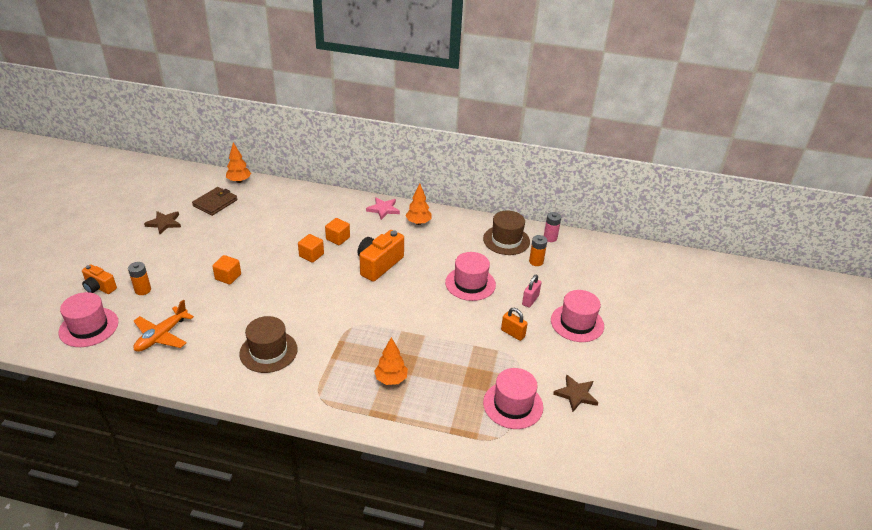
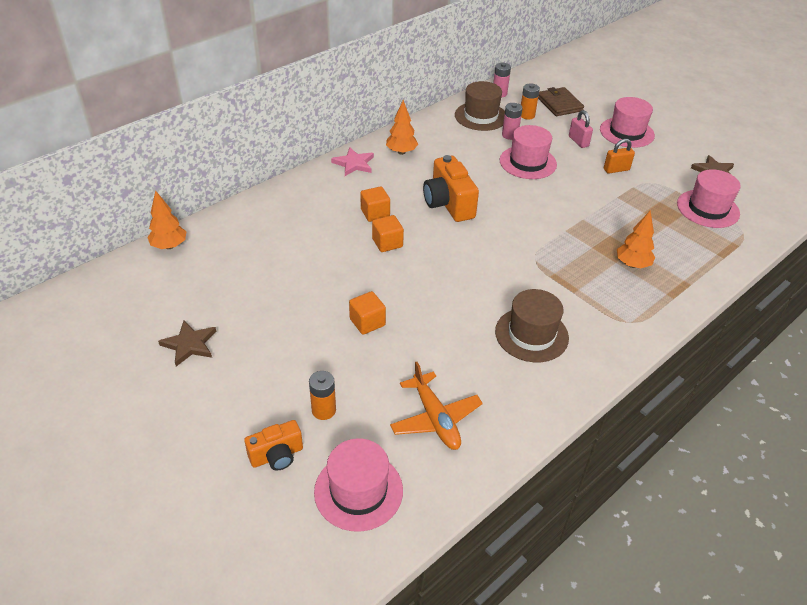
camera: 55 degrees left, 5 degrees up
brown wallet [192,187,238,216] -> brown wallet moved to [538,87,584,116]
none -> pink battery [502,103,522,140]

